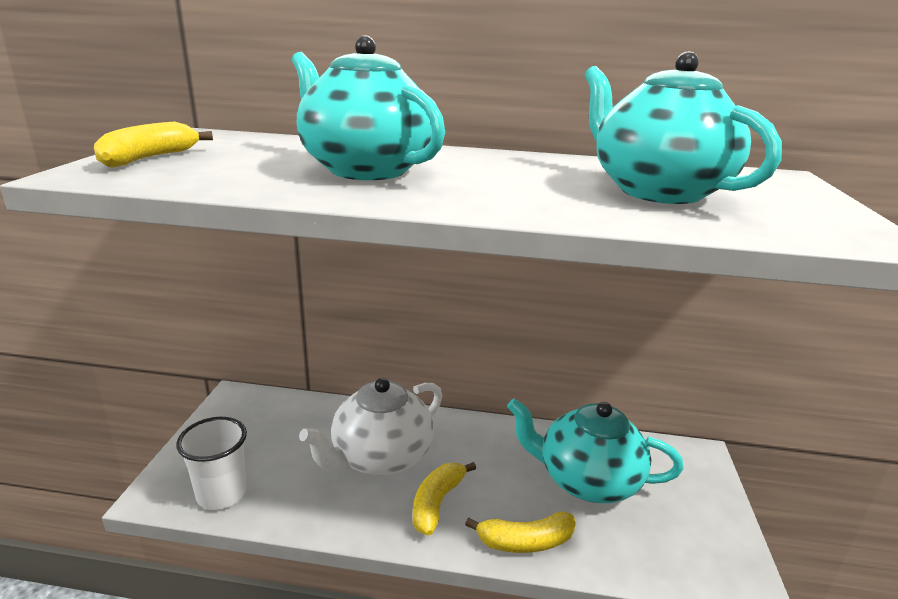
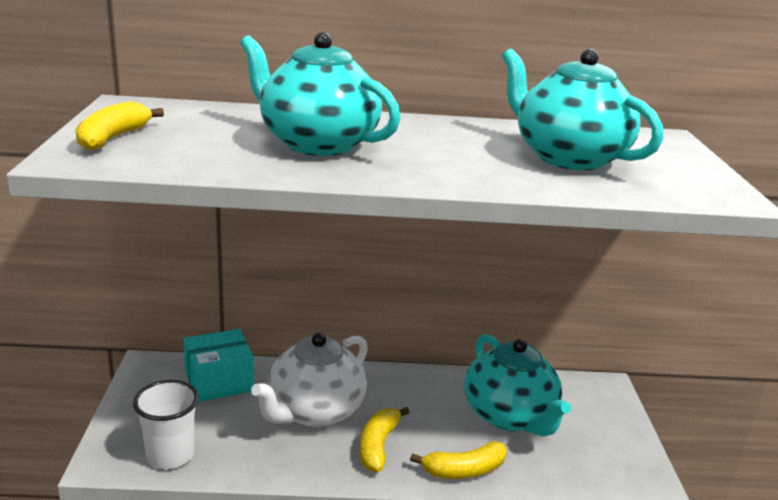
camera: 10 degrees left, 0 degrees up
turquoise teapot [507,399,683,503] -> turquoise teapot turned 120 degrees counterclockwise [464,334,571,436]
none -> turquoise box [183,329,254,402]

